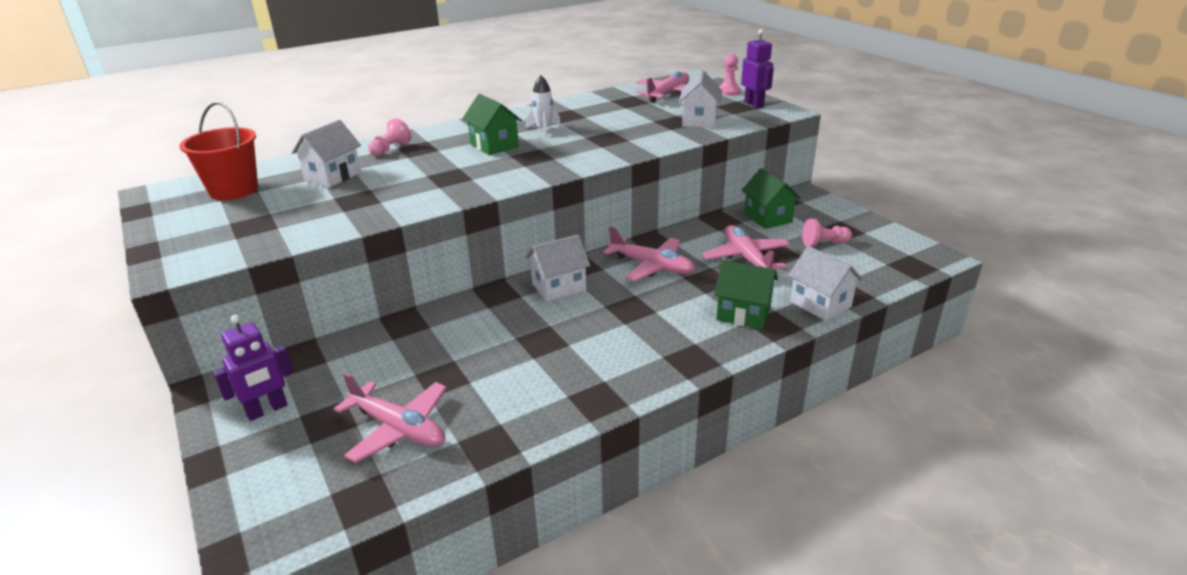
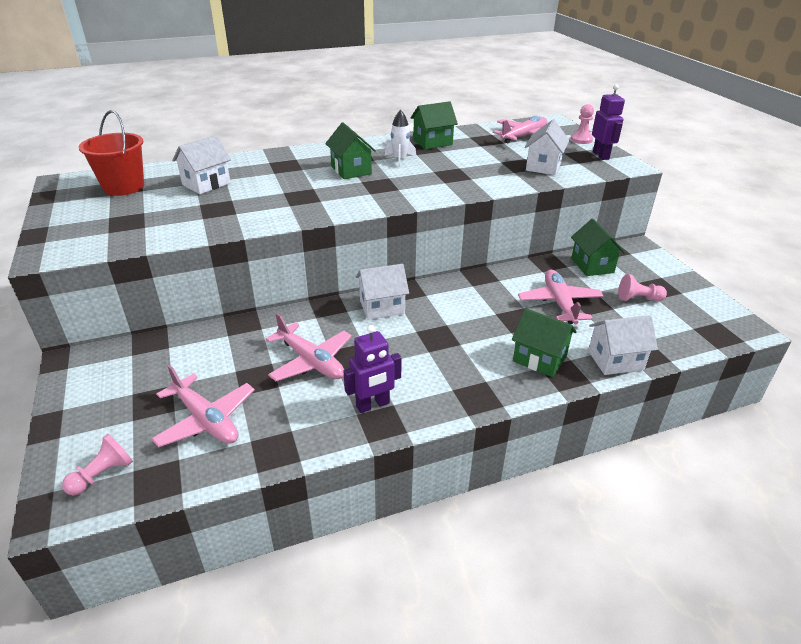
camera: 10 degrees right, 5 degrees up
purple robot [213,315,293,421] -> purple robot moved to [343,325,402,413]
pink pawn [368,118,411,156] -> pink pawn moved to [62,434,133,495]
pink plane [603,226,695,282] -> pink plane moved to [266,313,352,381]
white house [788,246,863,321] -> white house turned 75 degrees counterclockwise [588,315,658,375]
none -> green house [411,101,458,149]

